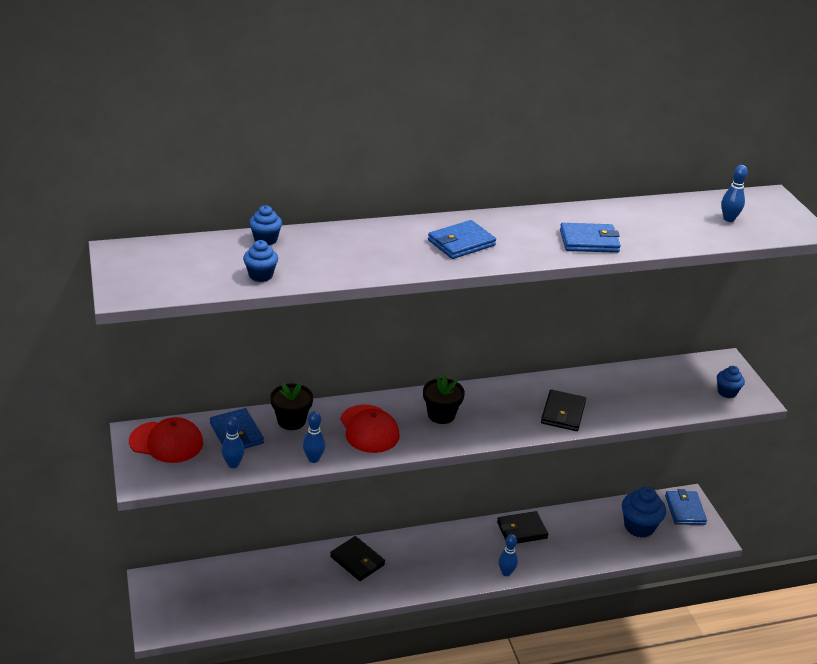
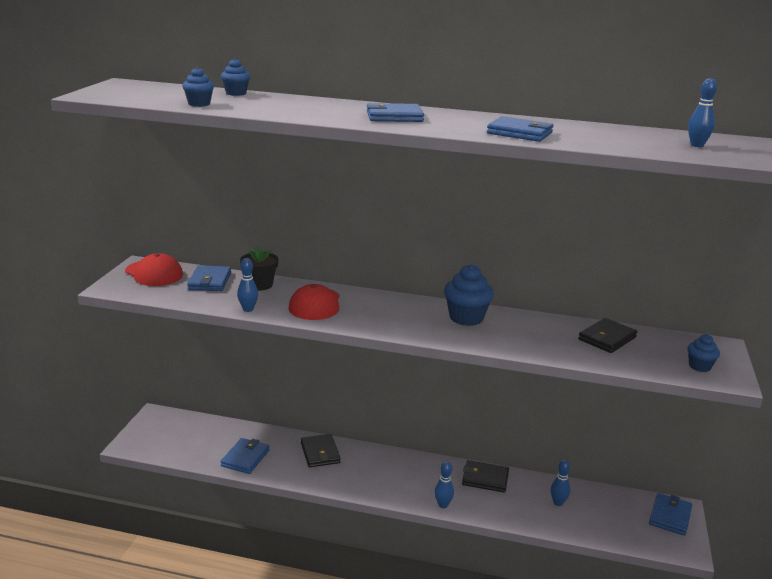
camera: 30 degrees right, 10 degrees down
blue bowling pin [221,416,245,468] -> blue bowling pin moved to [551,460,570,506]
black flower pot [423,375,465,424] -> none
black wallet [541,390,586,431] -> black wallet moved to [578,318,637,353]
blue cupcake [622,487,666,538] -> blue cupcake moved to [444,264,494,326]
none -> blue wallet [221,438,270,474]

